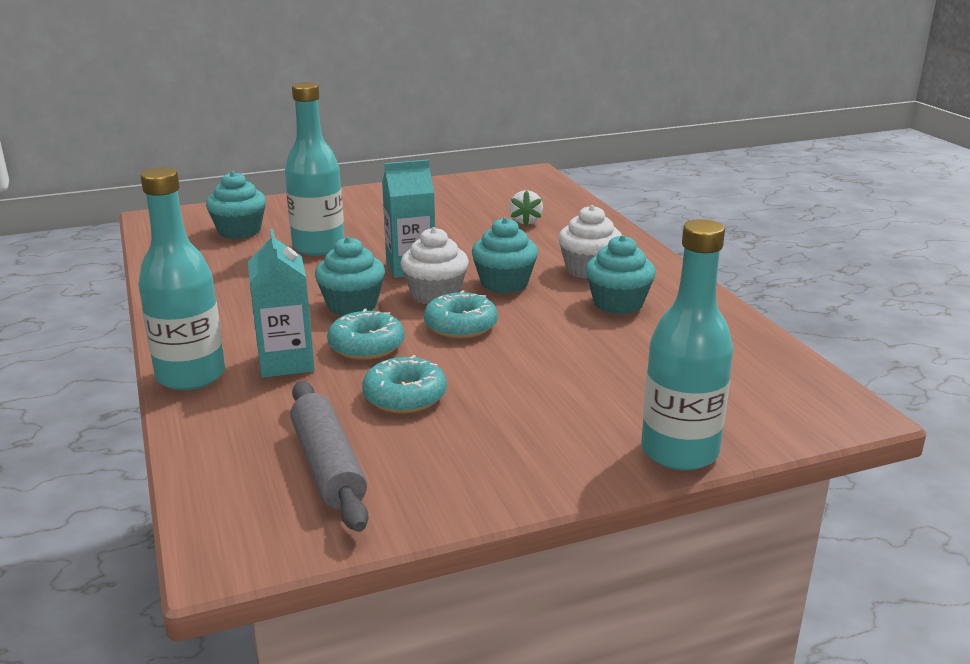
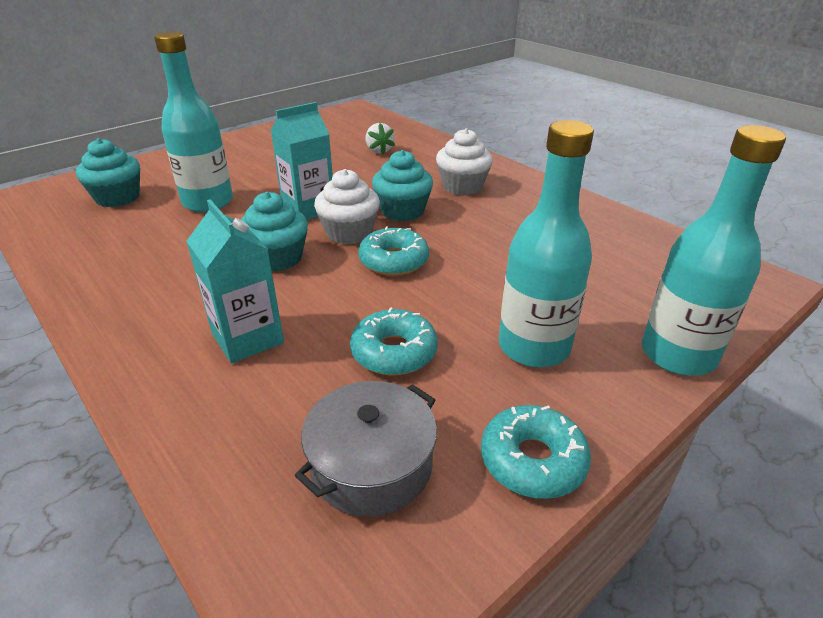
camera: 20 degrees left, 10 degrees up
turquoise bottle [138,167,225,390] -> turquoise bottle moved to [499,120,594,367]
grey rolling pin [290,381,369,532] -> grey pot [295,381,437,517]
turquoise donut [327,309,405,360] -> turquoise donut moved to [481,405,591,499]
turquoise cupcake [586,235,656,314] -> none

